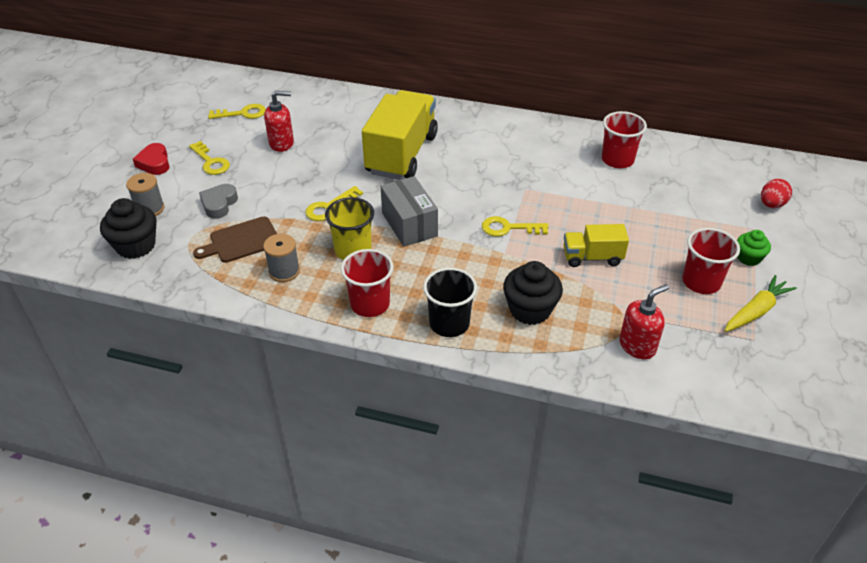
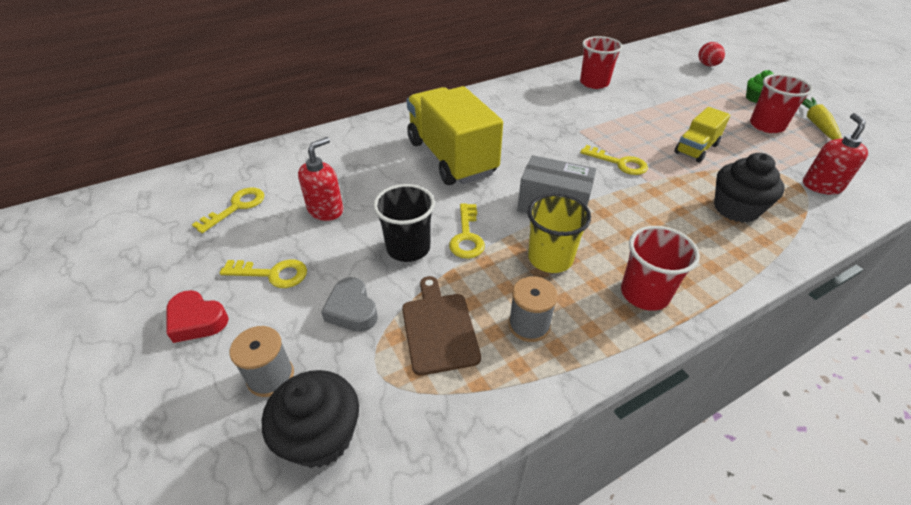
camera: 45 degrees left, 0 degrees up
brown cutting board [193,216,277,263] -> brown cutting board turned 150 degrees clockwise [402,276,481,376]
black cup [423,268,477,337] -> black cup moved to [373,184,435,262]
yellow key [482,216,549,236] -> yellow key turned 105 degrees counterclockwise [580,145,648,175]

